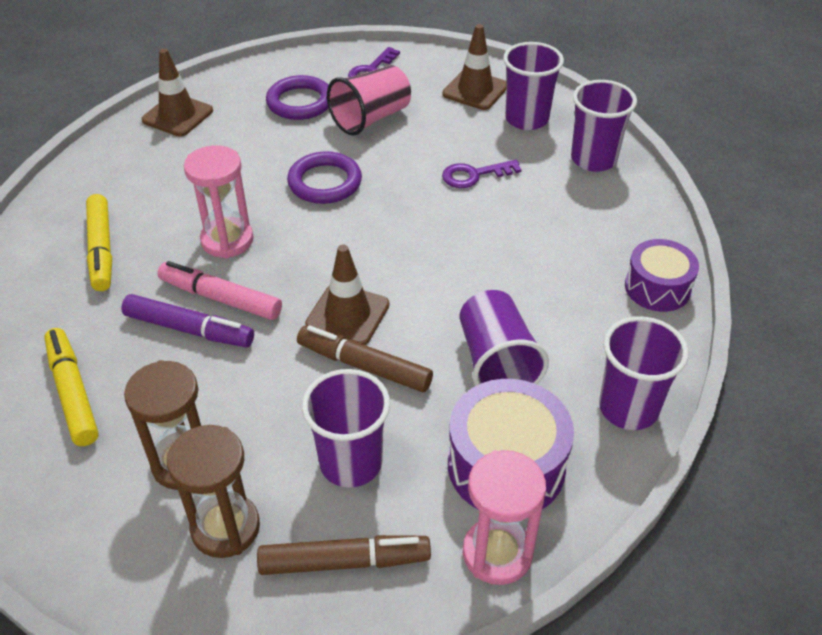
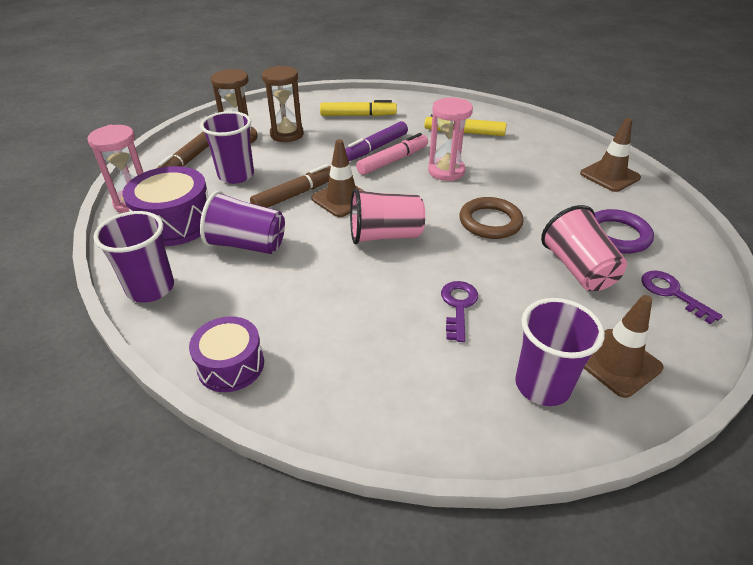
camera: 115 degrees right, 5 degrees down
purple ring [287,151,362,204] -> brown ring [459,197,523,239]
purple cup [571,80,637,172] -> none
none -> pink cup [350,188,425,244]

